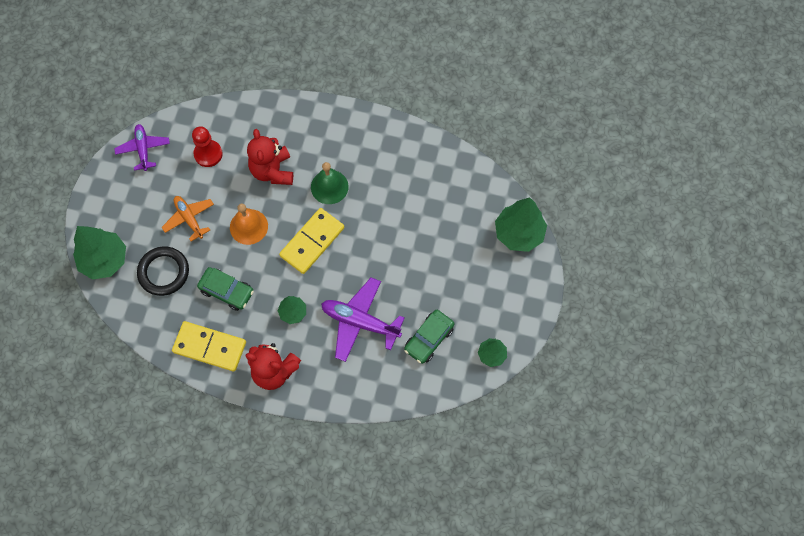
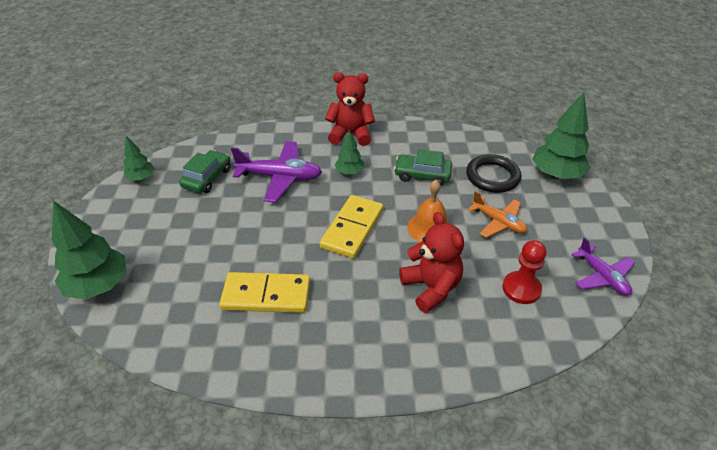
camera: 165 degrees right, 25 degrees down
yellow domino [172,321,246,371] -> yellow domino moved to [219,272,310,313]
green bell [311,162,349,204] -> none

